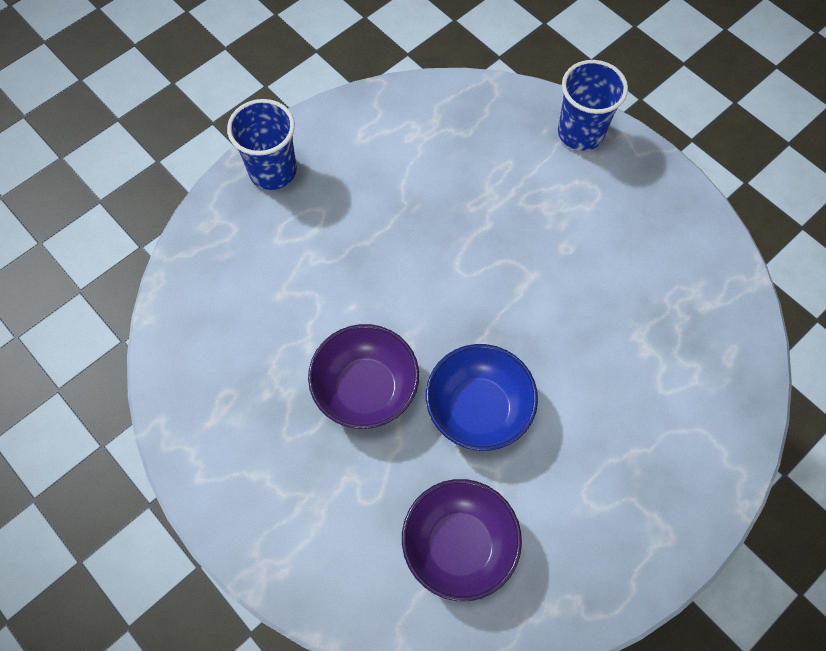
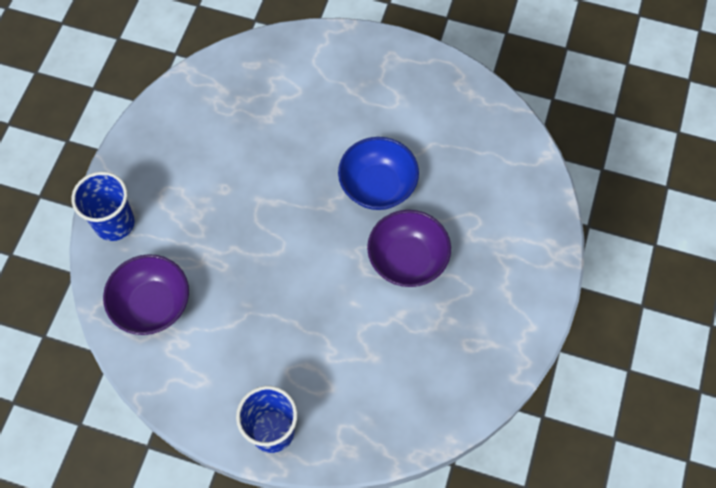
camera: 120 degrees left, 0 degrees up
purple bowl [402,479,522,601] -> purple bowl moved to [103,254,189,335]

